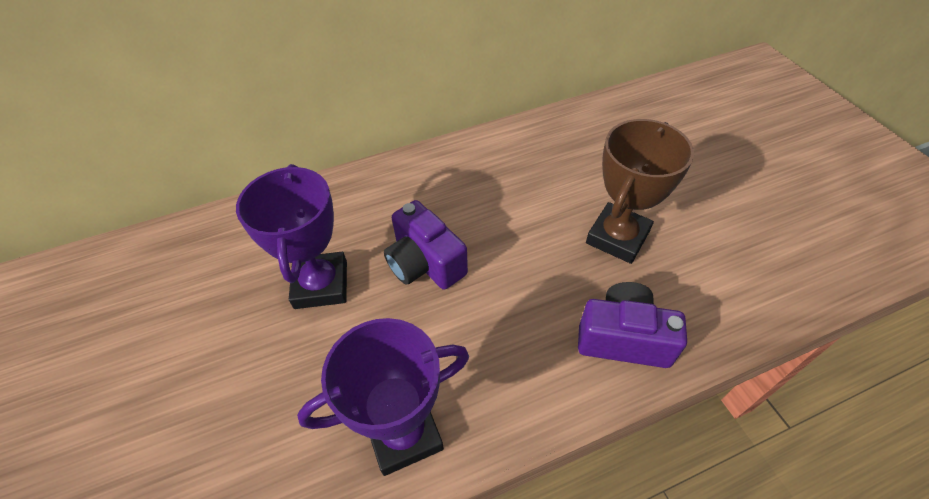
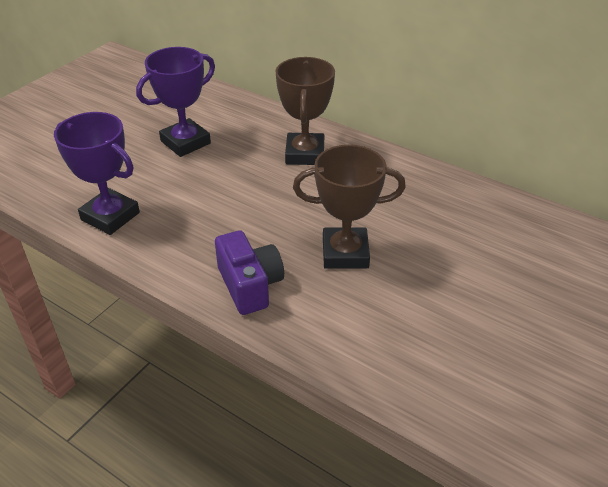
camera: 55 degrees right, 10 degrees down
purple camera [384,200,468,289] -> none
none -> brown trophy [275,57,335,165]

